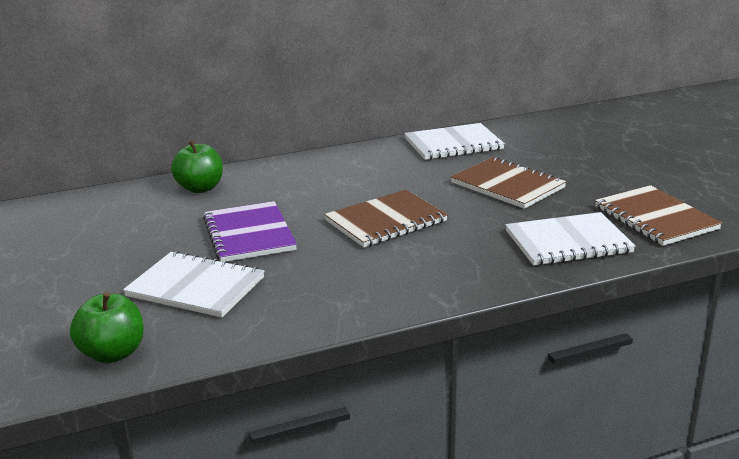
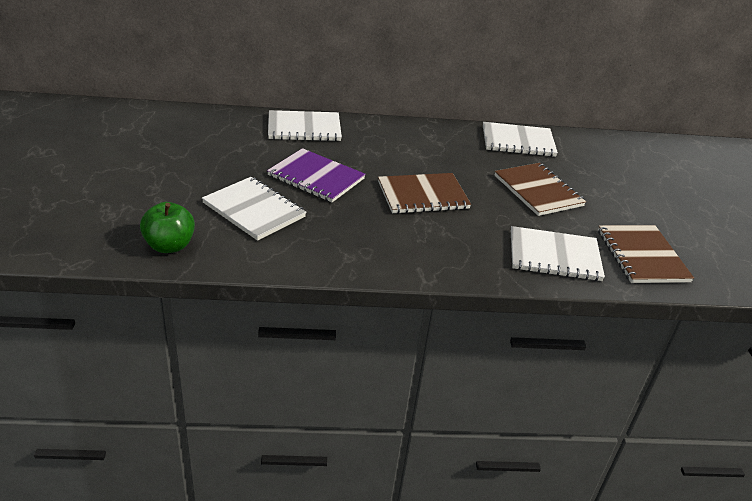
camera: 15 degrees right, 10 degrees up
green apple [171,140,223,193] -> white notebook [268,110,342,141]
purple notebook [203,201,297,262] -> purple notebook turned 60 degrees counterclockwise [267,148,365,202]

